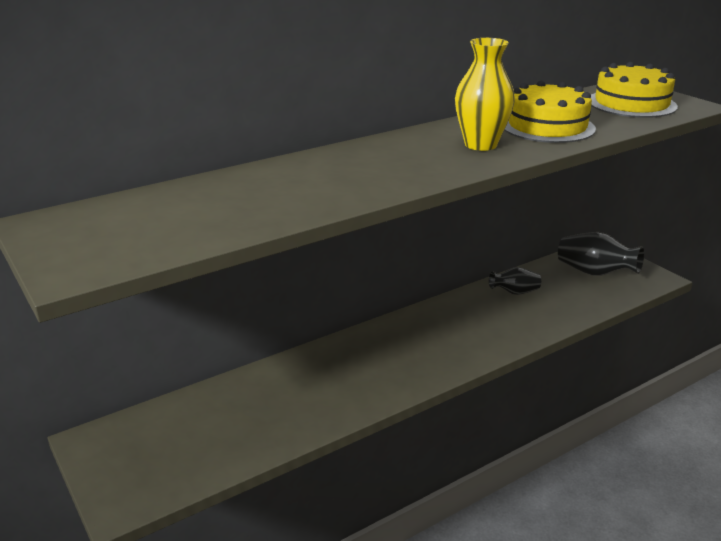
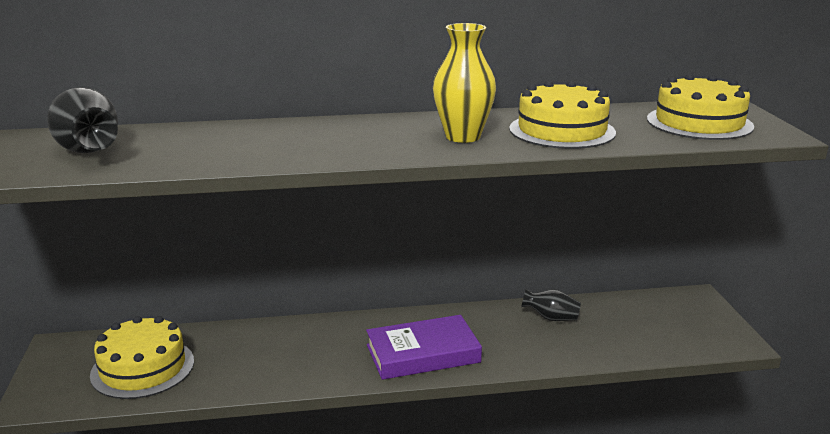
camera: 25 degrees right, 5 degrees down
black vase [558,232,644,276] -> black vase moved to [47,87,118,153]
none -> yellow cake [90,316,194,399]
none -> purple book [366,315,482,380]

